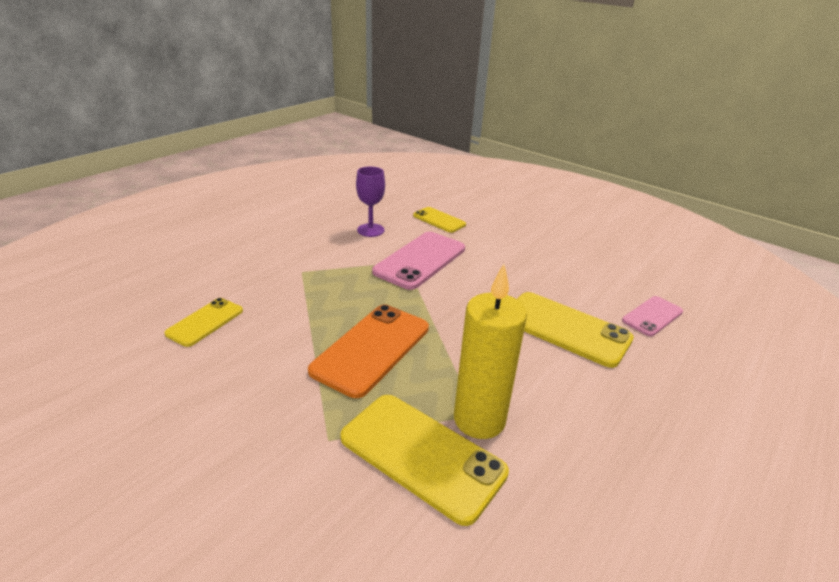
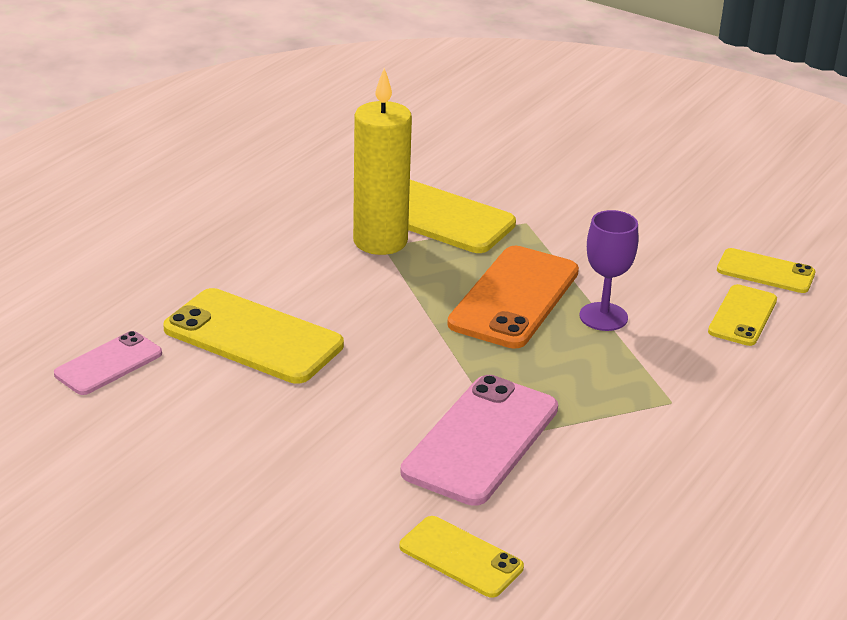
camera: 175 degrees right, 0 degrees up
purple goblet [356,167,385,237] -> purple goblet moved to [579,210,638,331]
none -> yellow phone [717,248,815,293]

